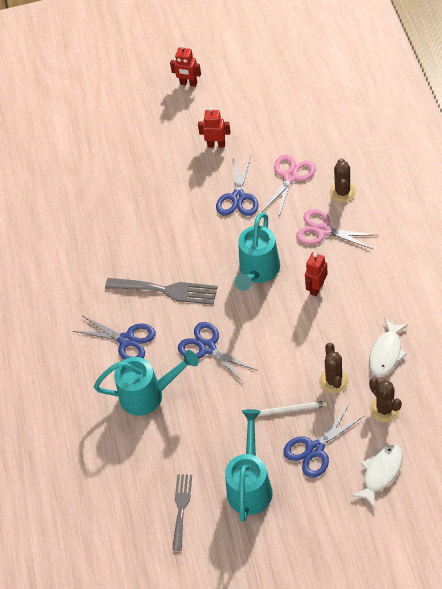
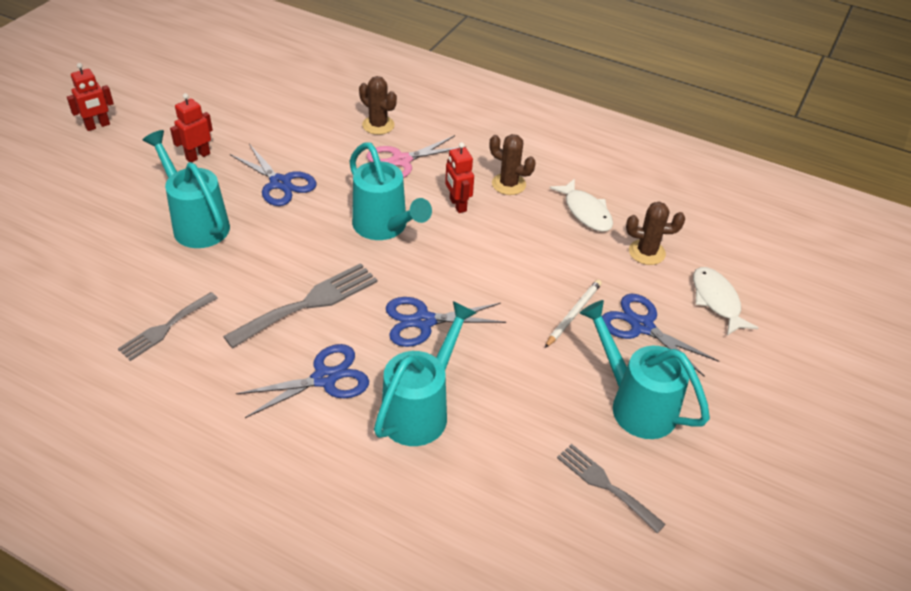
camera: 60 degrees left, 10 degrees down
pink scissors [262,155,316,217] -> none
blue scissors [283,405,364,478] -> blue scissors turned 135 degrees clockwise [602,294,719,377]
brown cactus [319,343,349,393] -> brown cactus moved to [490,134,536,195]
none -> grey fork [118,292,218,361]
none -> turquoise watering can [142,130,230,248]

